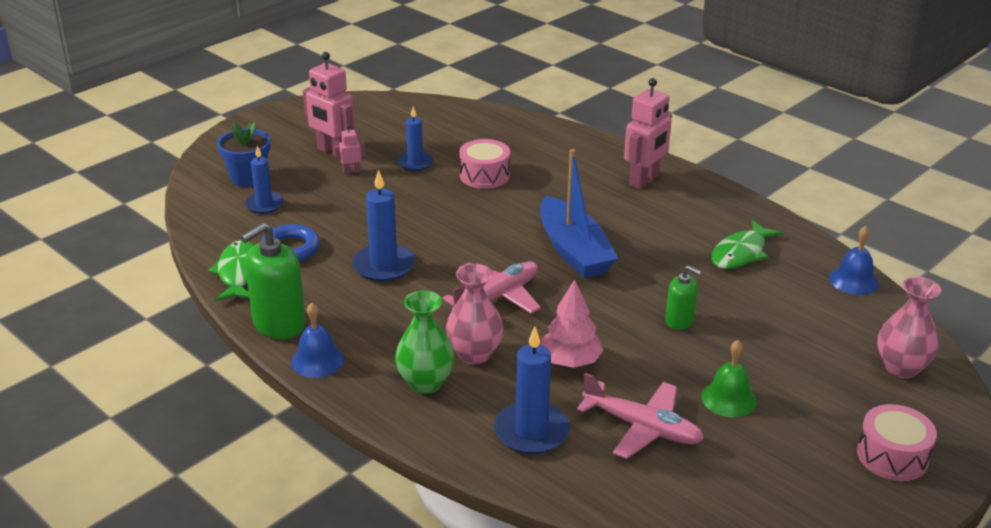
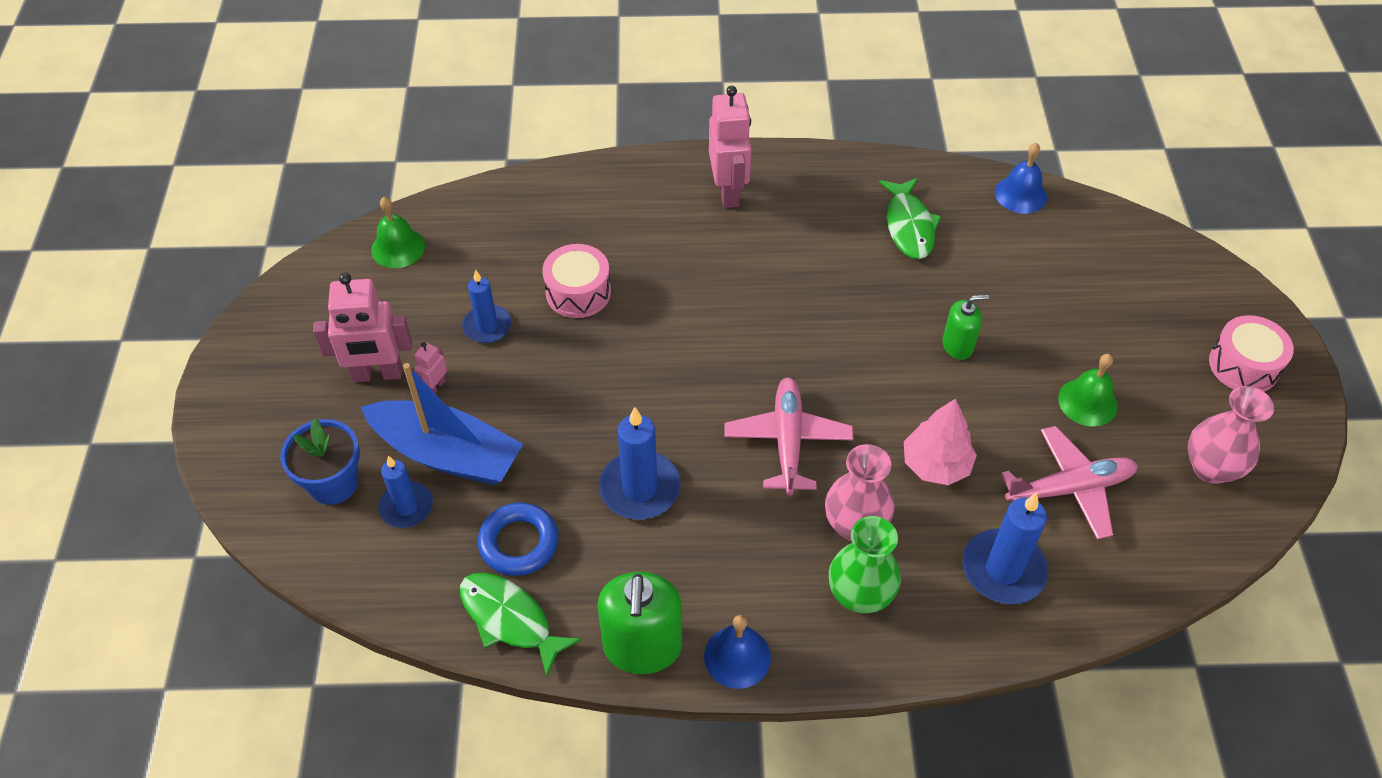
camera: 45 degrees left, 20 degrees up
blue boat [540,149,618,278] -> blue boat moved to [361,363,523,485]
pink vase [877,277,941,378] -> pink vase moved to [1188,386,1274,484]
none -> green bell [371,197,425,268]

